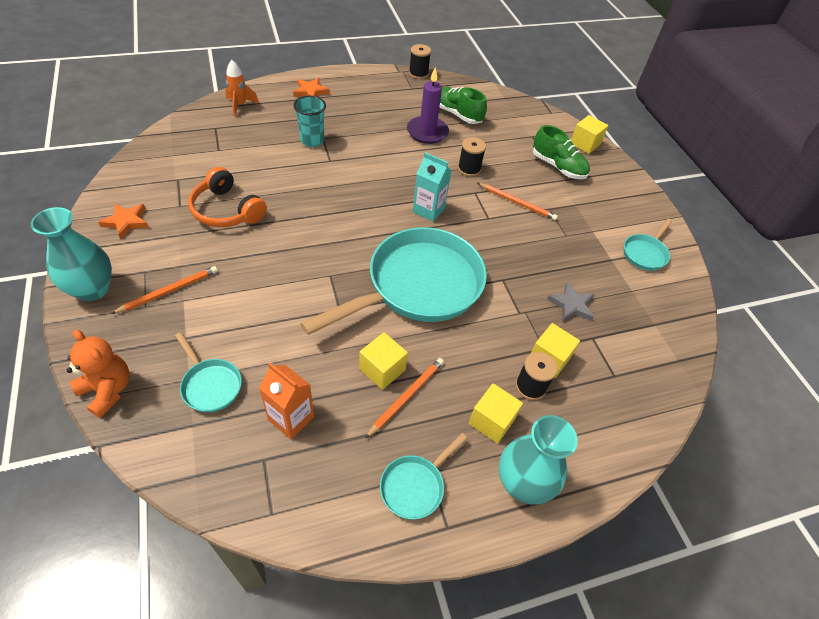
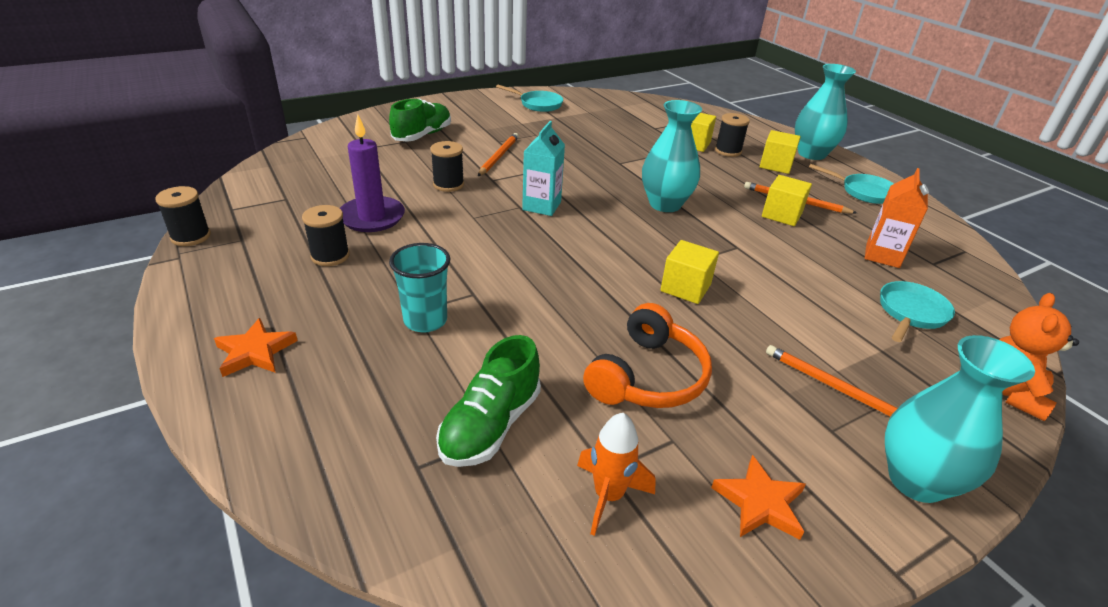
camera: 100 degrees left, 15 degrees down
orange rocket [225,60,259,117] -> orange rocket moved to [577,413,656,536]
turquoise pan [300,227,487,335] -> turquoise vase [642,100,702,212]
green shoe [439,87,487,124] -> green shoe moved to [436,335,541,467]
grey star [547,282,594,322] -> none
yellow cube [571,115,608,154] -> yellow cube moved to [660,240,719,304]
none -> black spool [302,205,350,266]

